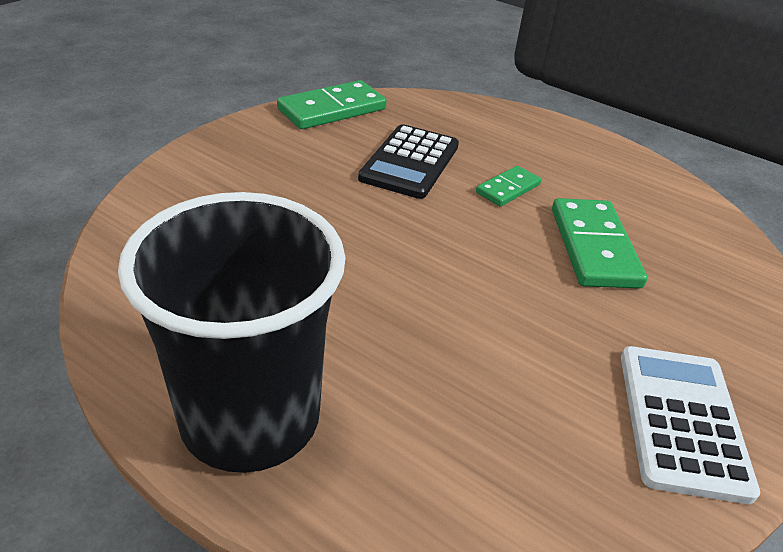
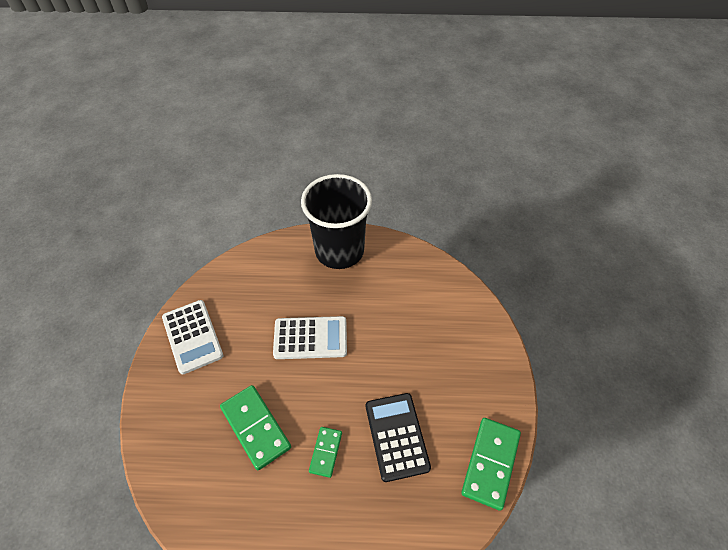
camera: 150 degrees right, 15 degrees up
none -> white calculator [273,316,347,359]

